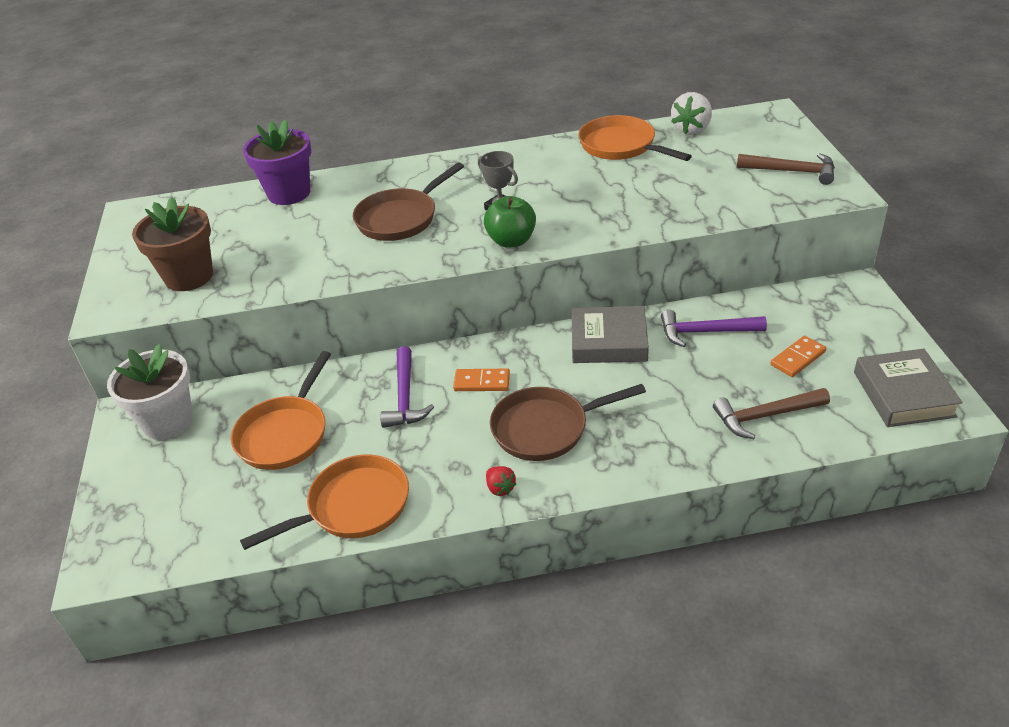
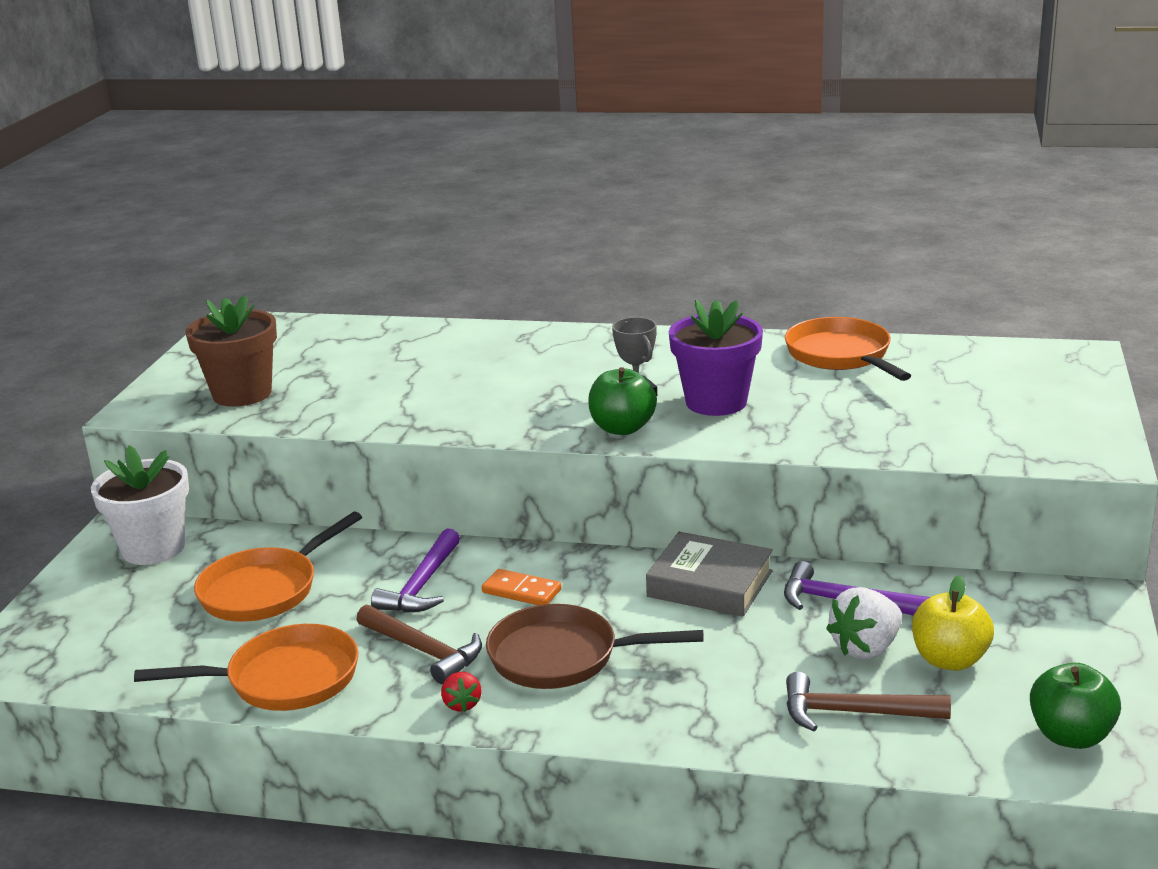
camera: 20 degrees right, 15 degrees down
purple flower pot [243,119,311,205] -> purple flower pot moved to [669,300,763,416]
brown pan [353,162,464,241] -> none
white strawberry [671,92,712,134] -> white strawberry moved to [826,587,902,659]
brown hammer [737,153,835,185] -> brown hammer moved to [356,605,482,684]
orange domino [770,336,826,377] -> yellow apple [912,575,994,671]
grey book [854,348,963,427] -> green apple [1030,663,1121,749]

